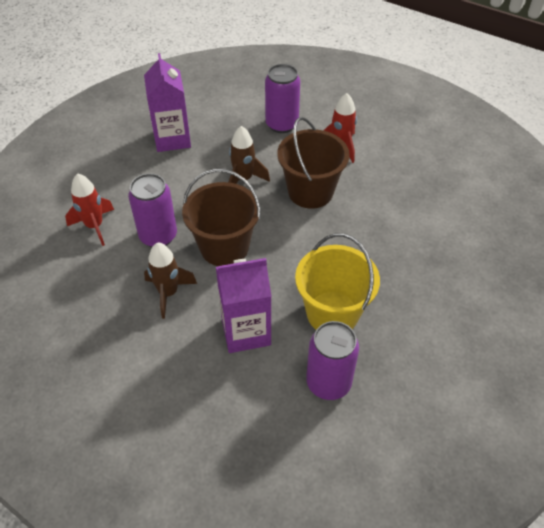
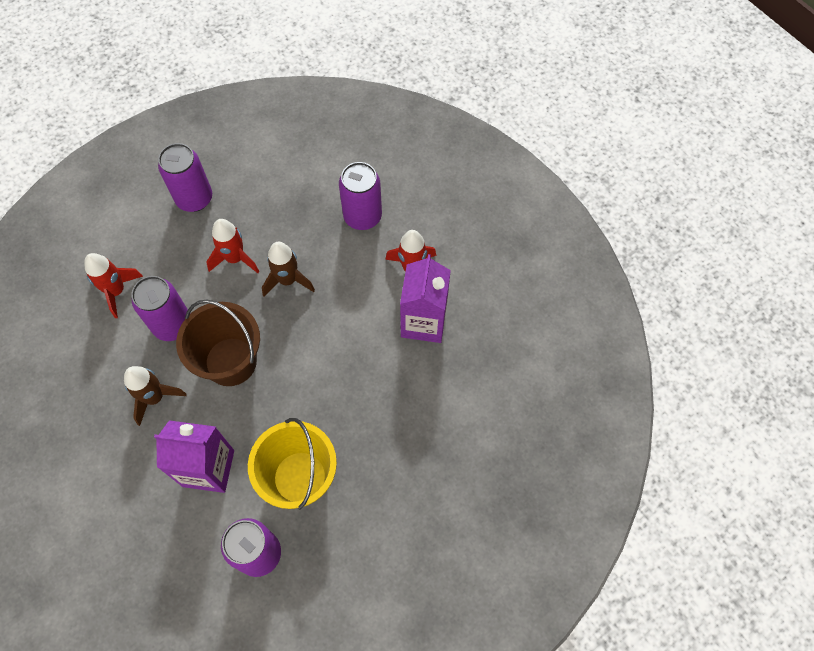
camera: 20 degrees right, 15 degrees up
purple carton [144,53,191,152] -> purple carton moved to [400,254,451,343]
brown bucket [277,117,350,209] -> none
none -> purple can [158,143,212,212]
none -> red rocket [206,219,260,273]

